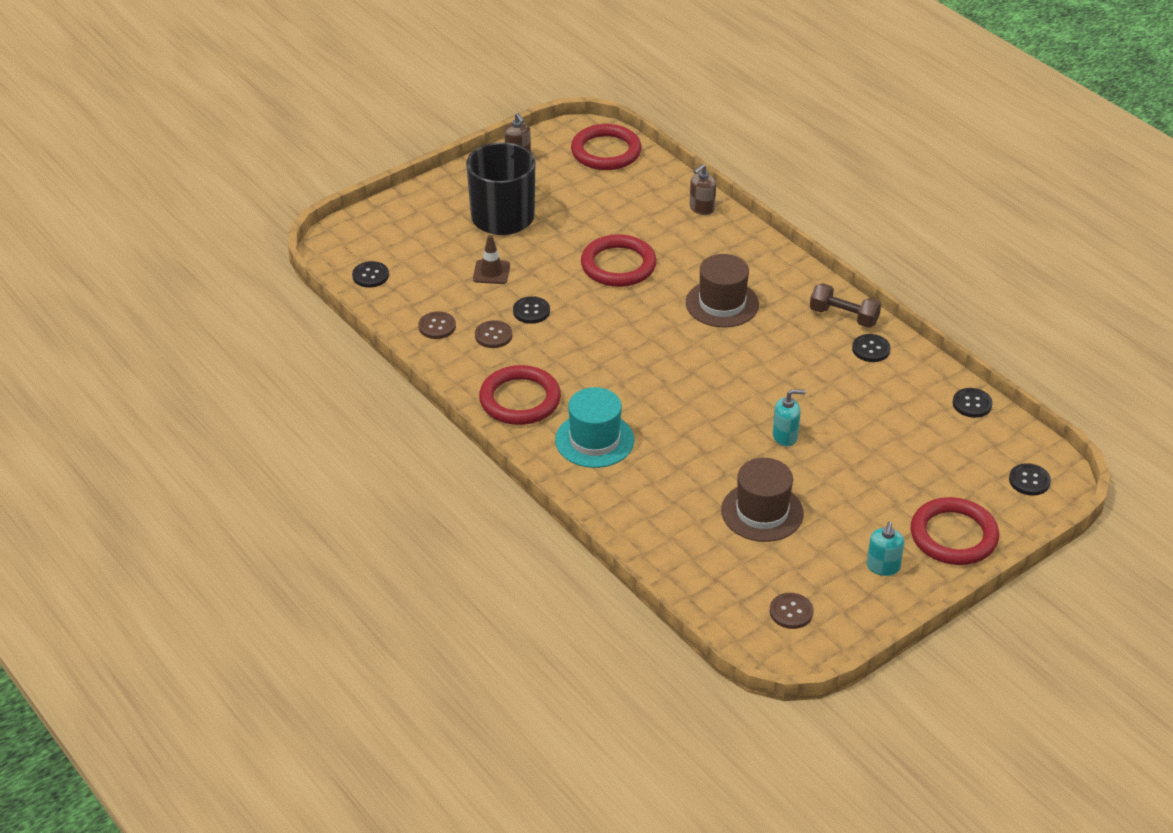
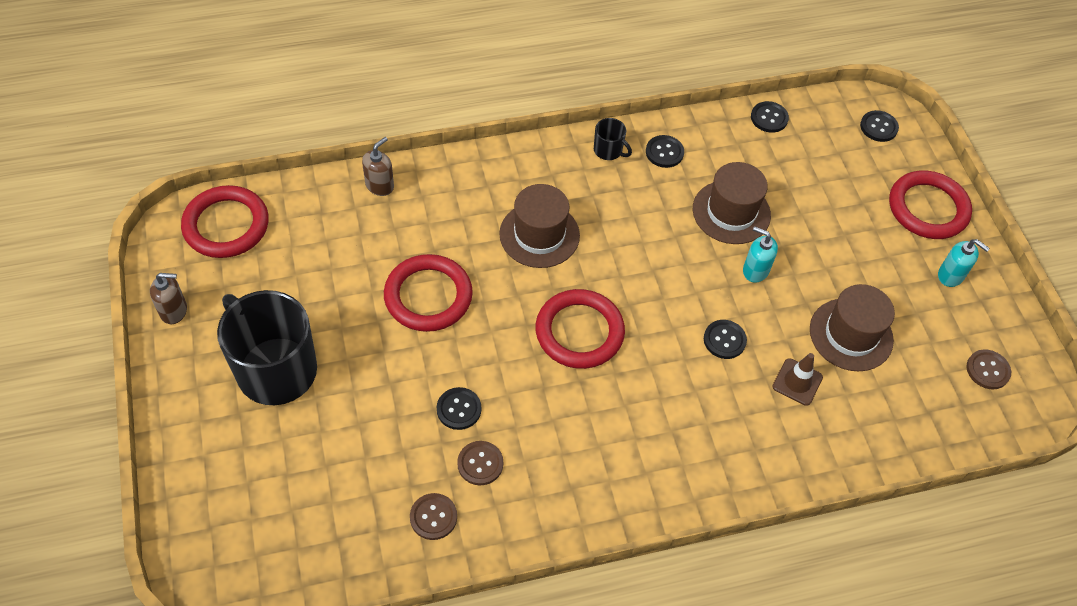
camera: 70 degrees left, 15 degrees up
black button [352,261,389,288] -> black button moved to [704,320,747,359]
brown traffic cone [473,235,510,284] -> brown traffic cone moved to [772,353,823,406]
red ring [479,365,561,425] -> red ring moved to [536,289,625,369]
turquoise hat [555,387,634,468] -> none
brown soap dispenser [690,164,716,215] -> brown soap dispenser turned 120 degrees counterclockwise [362,137,394,196]
turquoise soap dispenser [773,389,806,446] -> turquoise soap dispenser turned 75 degrees counterclockwise [743,226,778,283]
brown dumbbell [810,283,881,328] -> black mug [594,118,632,160]
none -> brown hat [693,162,771,244]

